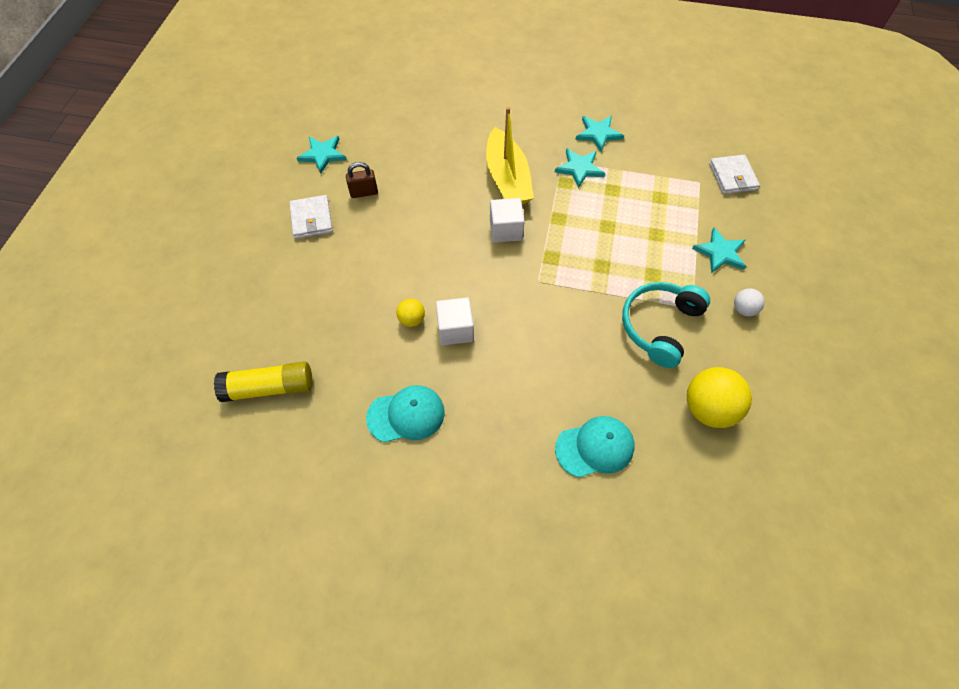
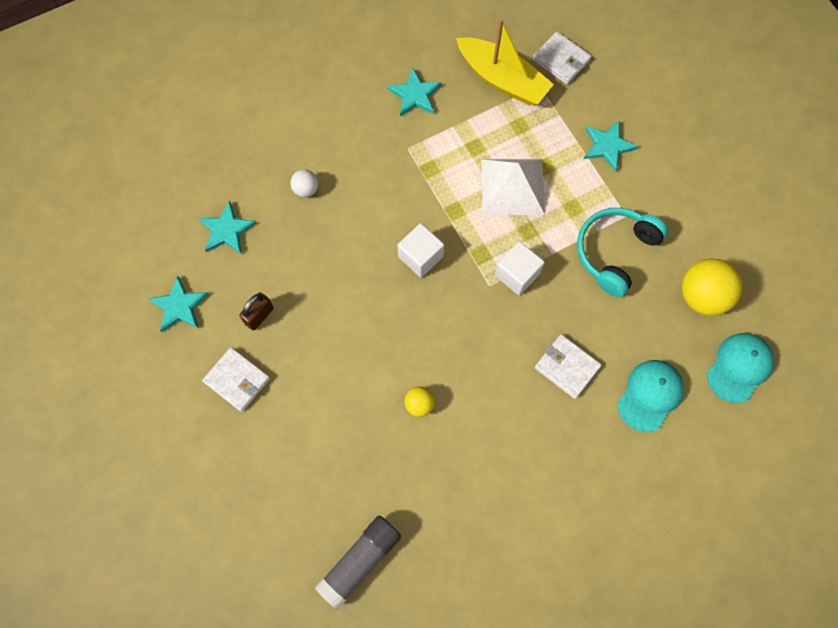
camera: 40 degrees left, 10 degrees up
yellow glue stick [214,361,312,402] -> grey glue stick [315,516,401,610]
turquoise cap [366,385,445,443] -> turquoise cap moved to [707,333,774,403]
white cube [436,297,474,345] -> white cube moved to [495,241,545,295]
yellow boat [486,107,534,205] -> yellow boat moved to [456,18,554,106]
turquoise star [555,148,605,188] -> turquoise star moved to [199,201,257,254]
turquoise headphones [622,282,710,368] -> turquoise headphones turned 45 degrees clockwise [577,208,668,297]
white ball [734,288,765,316] -> white ball moved to [290,169,318,197]
none -> white pyramid [481,159,545,215]
none -> white wallet [535,334,602,399]

